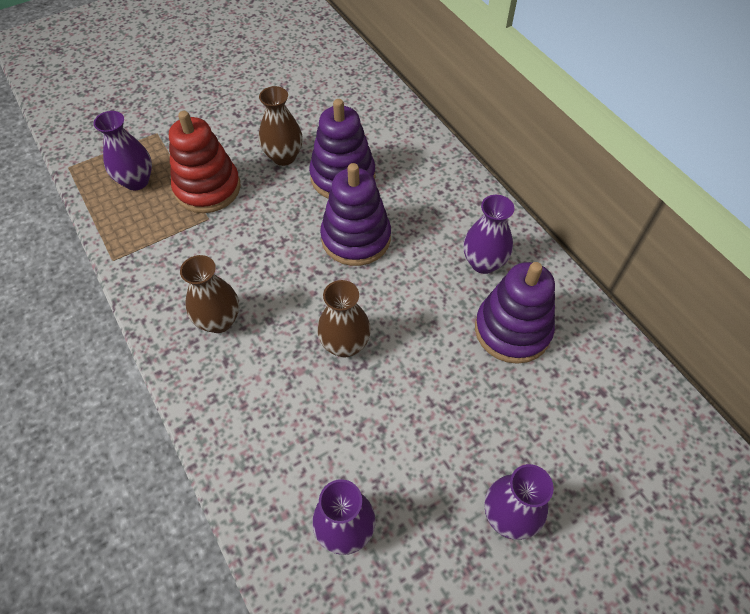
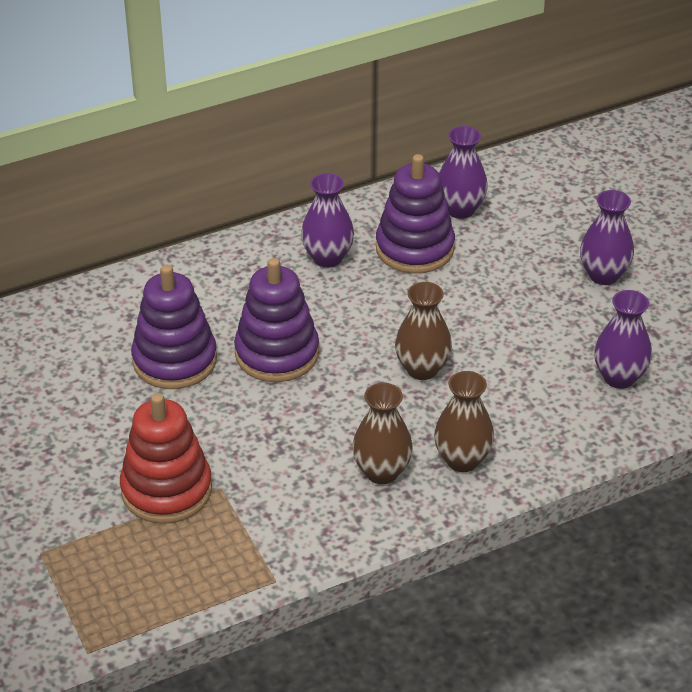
camera: 85 degrees left, 15 degrees down
purple vase [93,111,152,190] -> purple vase moved to [439,126,488,219]
brown vase [259,86,303,166] -> brown vase moved to [434,371,494,472]

